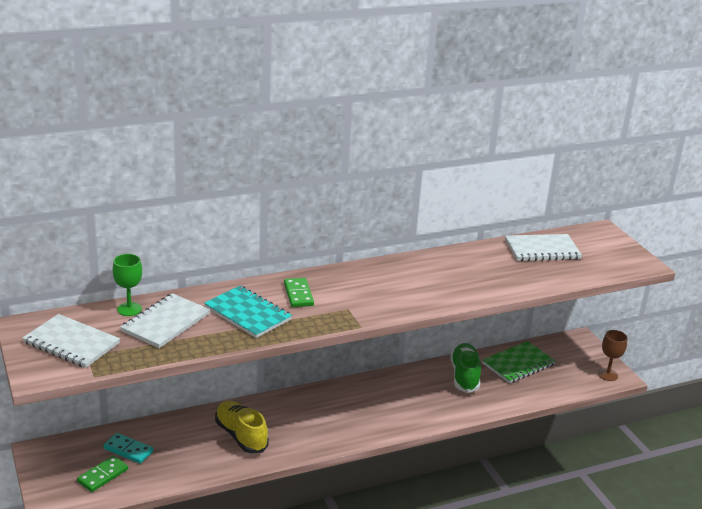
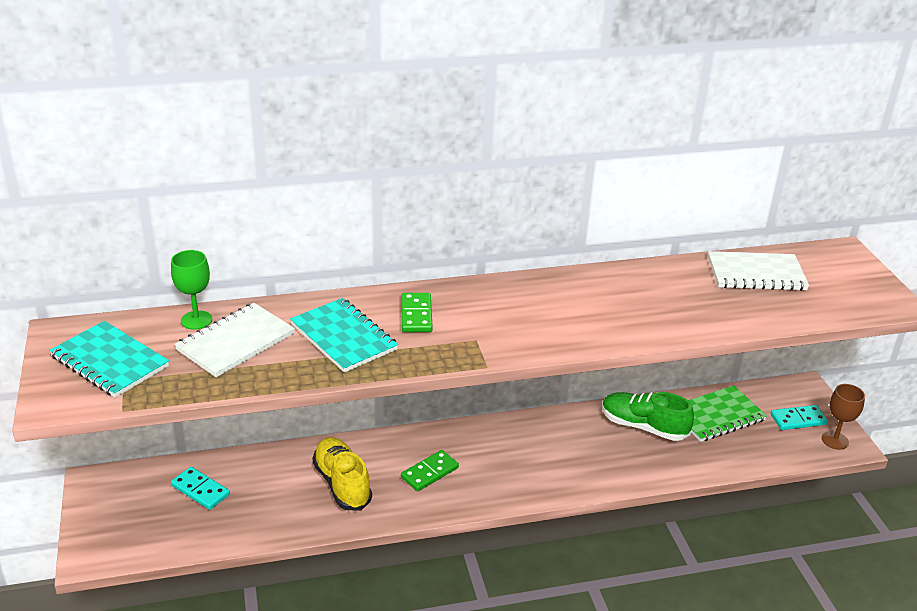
camera: 10 degrees right, 5 degrees up
white notebook [23,314,120,368] -> turquoise notebook [49,321,169,398]
green domino [77,456,128,492] -> green domino moved to [401,450,459,492]
green shoe [451,343,481,393] -> green shoe turned 75 degrees counterclockwise [602,392,694,441]
none -> turquoise domino [771,405,828,430]

